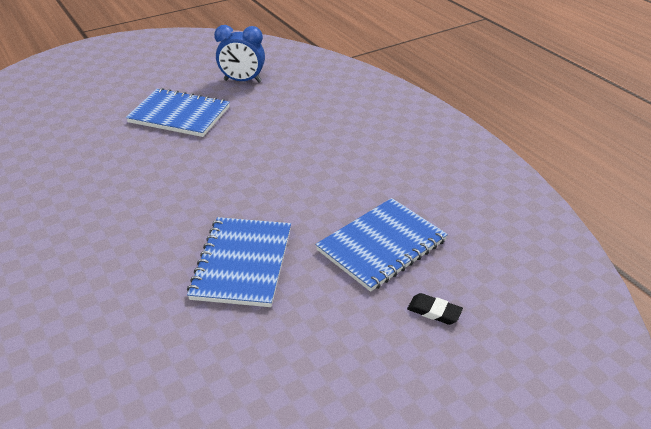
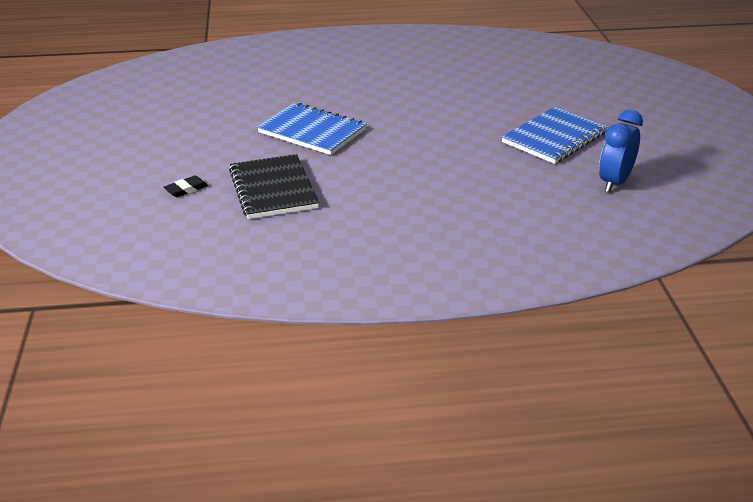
camera: 115 degrees right, 5 degrees down
blue notebook [316,198,448,292] -> black notebook [229,154,319,219]

